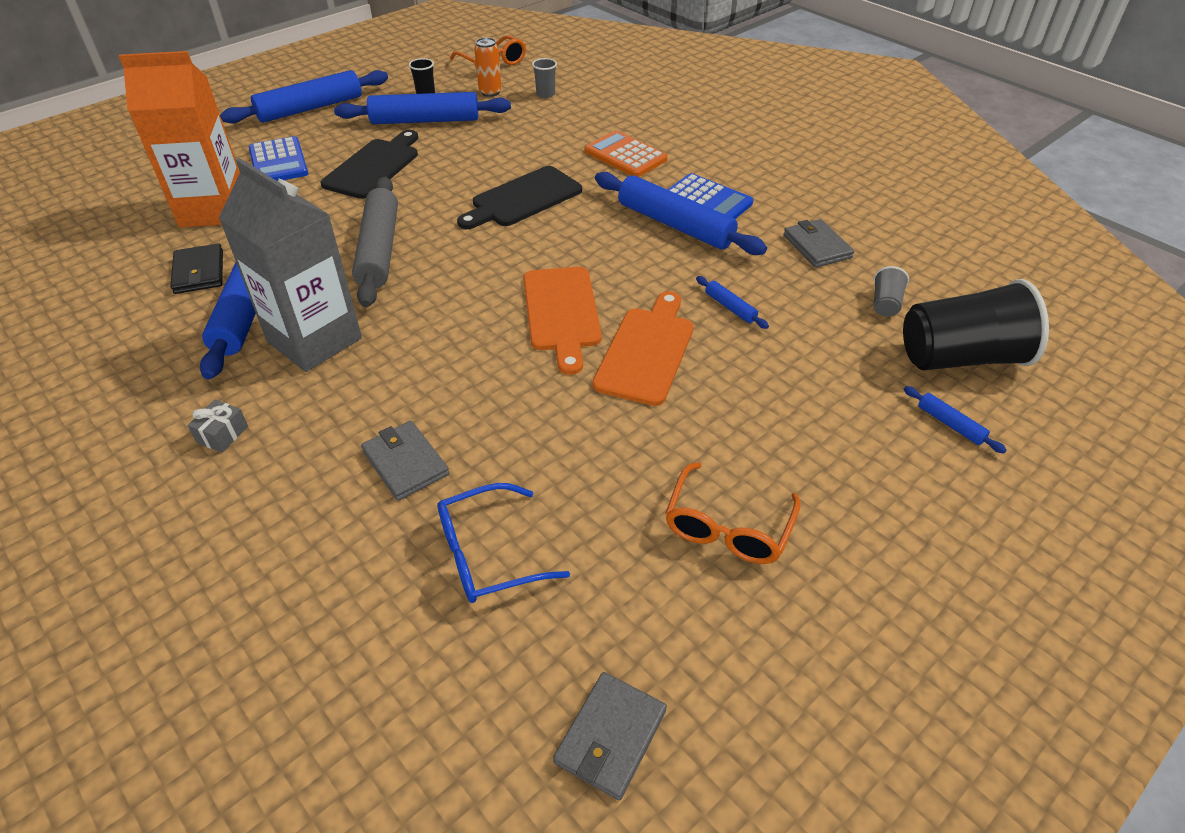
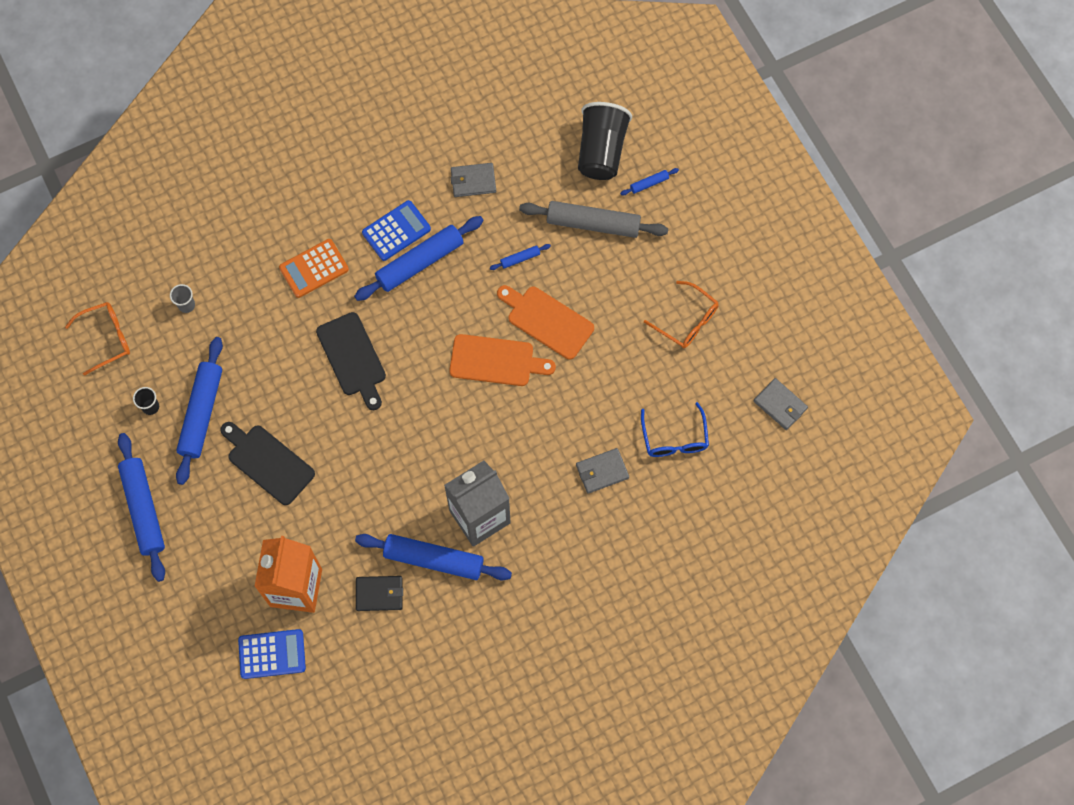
camera: 75 degrees left, 25 degrees up
grey gift [187,400,248,453] -> none
blue calculator [249,136,308,181] -> blue calculator moved to [238,629,306,679]
grey rolling pin [352,177,398,307] -> grey rolling pin moved to [519,201,668,238]
orange can [474,37,501,97] -> none
grey cup [873,266,909,317] -> none

